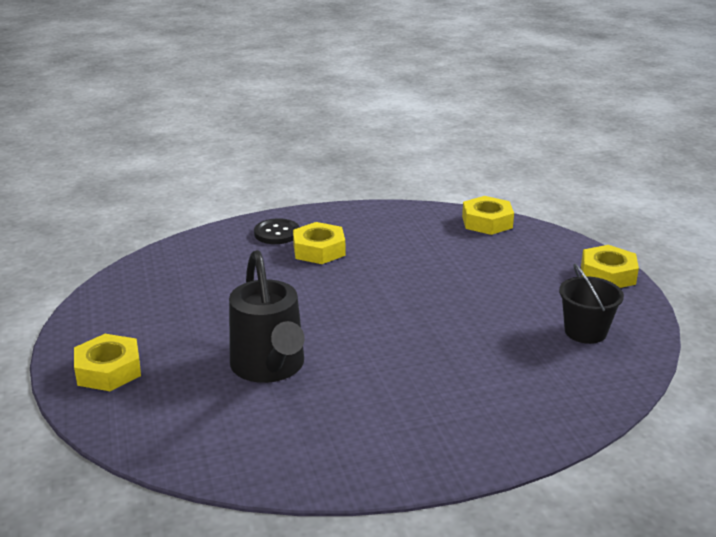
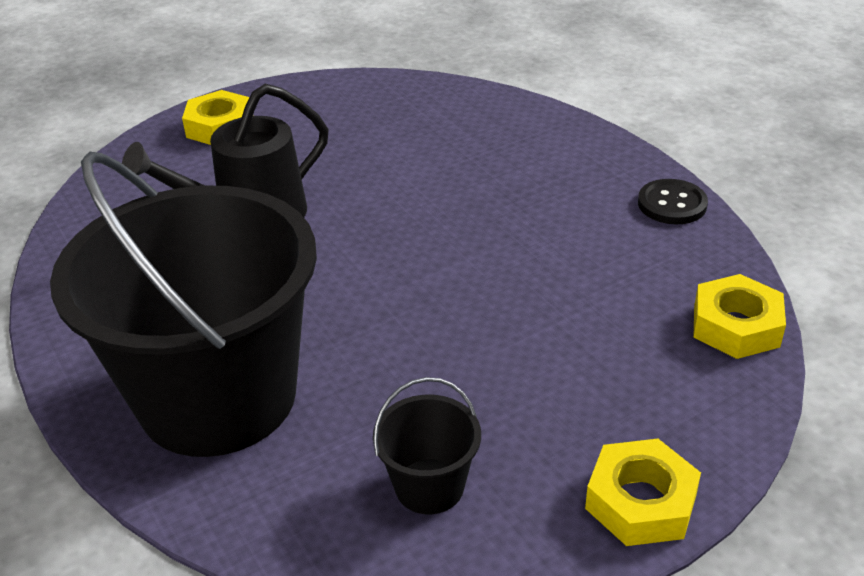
camera: 75 degrees right, 10 degrees up
black button [254,218,300,244] -> black button moved to [638,179,708,224]
yellow nut [293,222,345,264] -> none
none -> black bucket [50,152,317,457]

